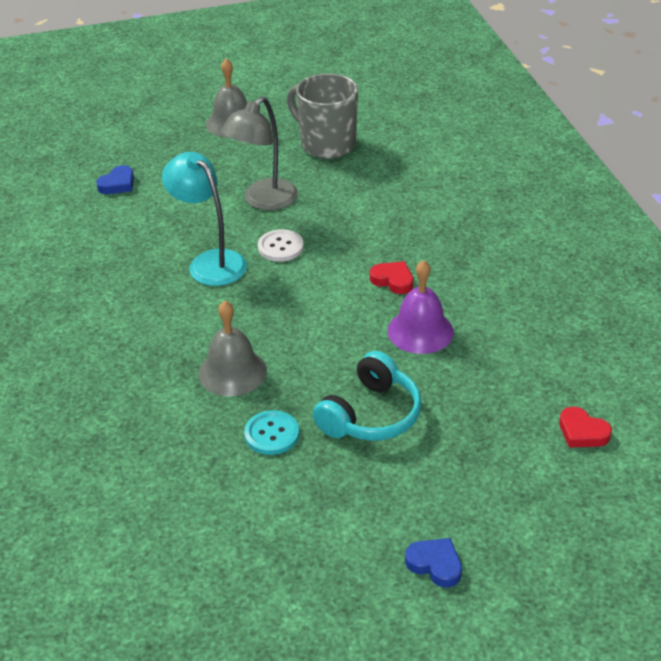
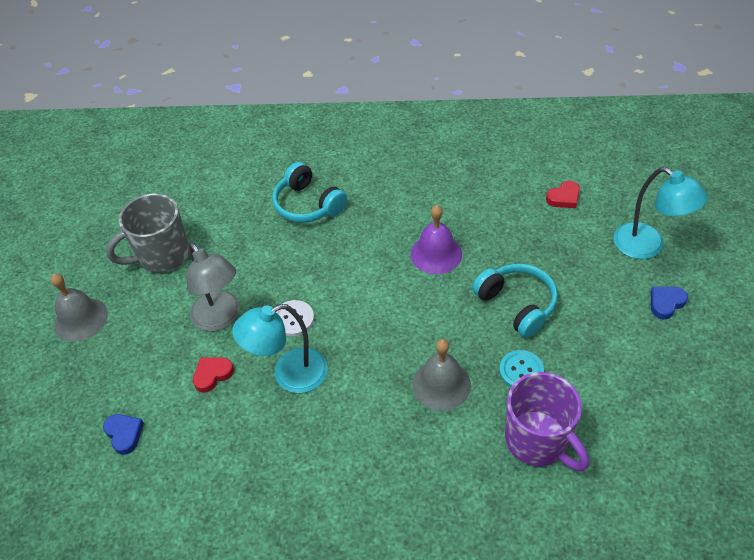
camera: 70 degrees left, 10 degrees up
red heart [370,261,413,294] -> red heart moved to [193,357,234,393]
none -> turquoise headphones [272,162,347,223]
none -> purple mug [505,372,589,471]
none -> turquoise lamp [613,167,708,259]

